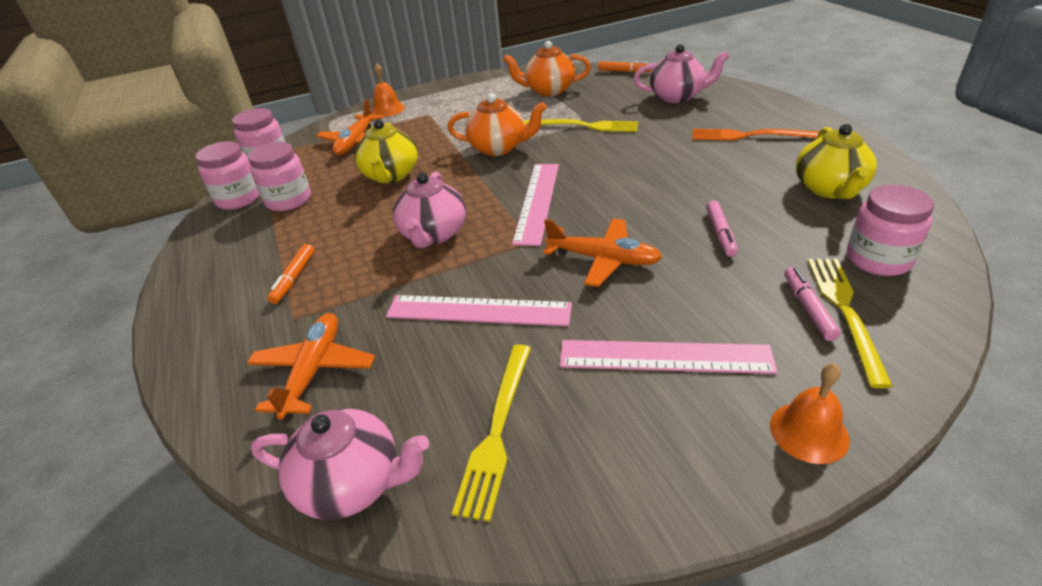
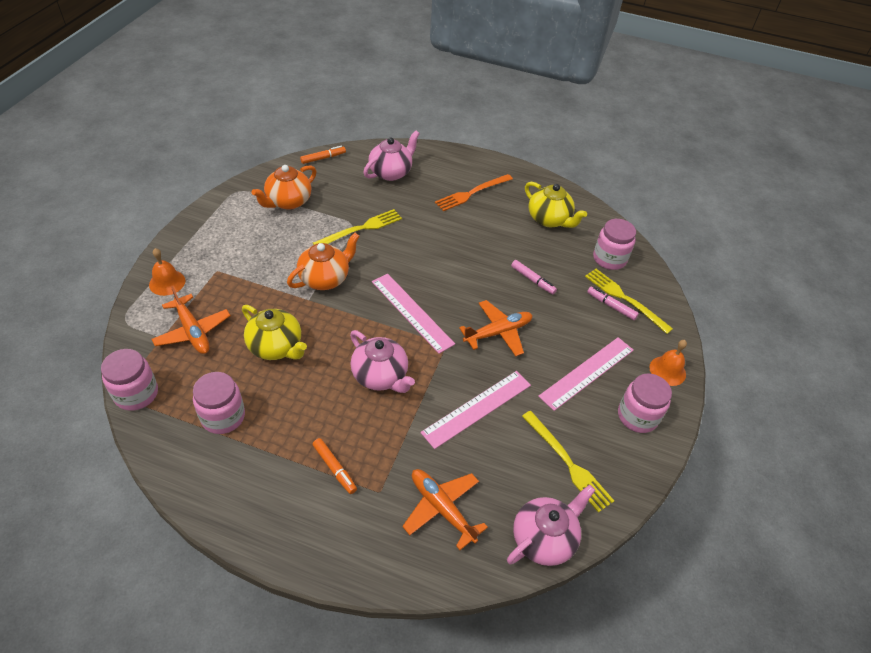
camera: 55 degrees left, 10 degrees up
pink jar [196,141,260,210] -> pink jar moved to [618,373,672,433]

